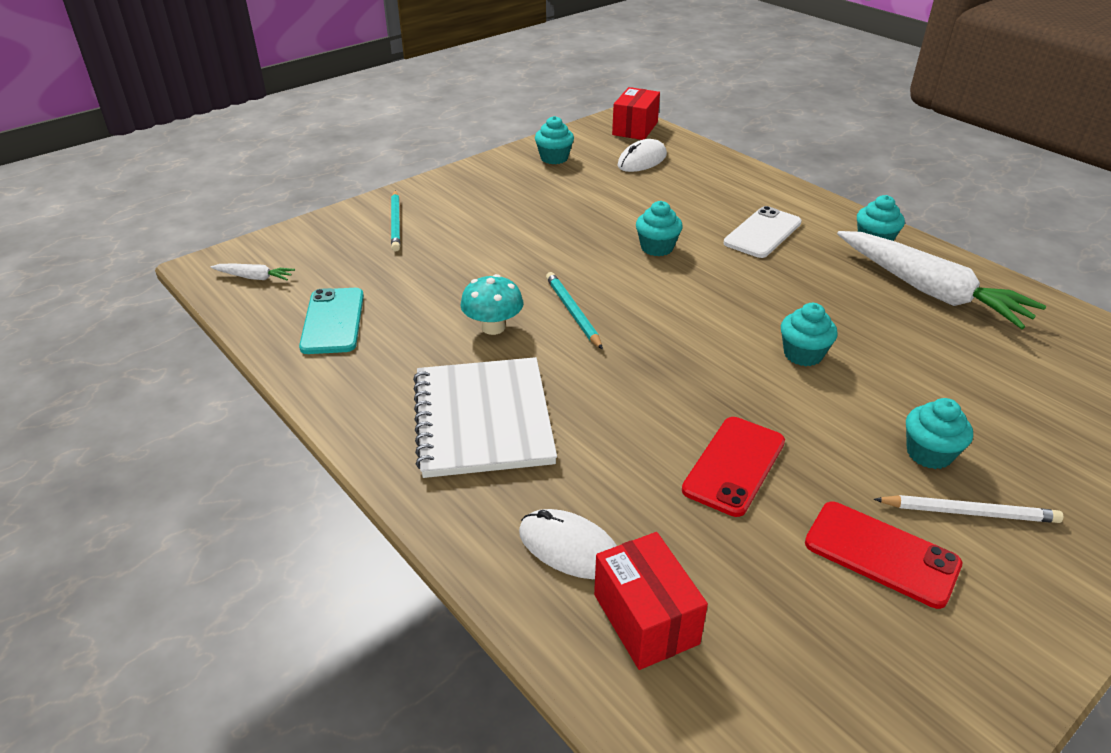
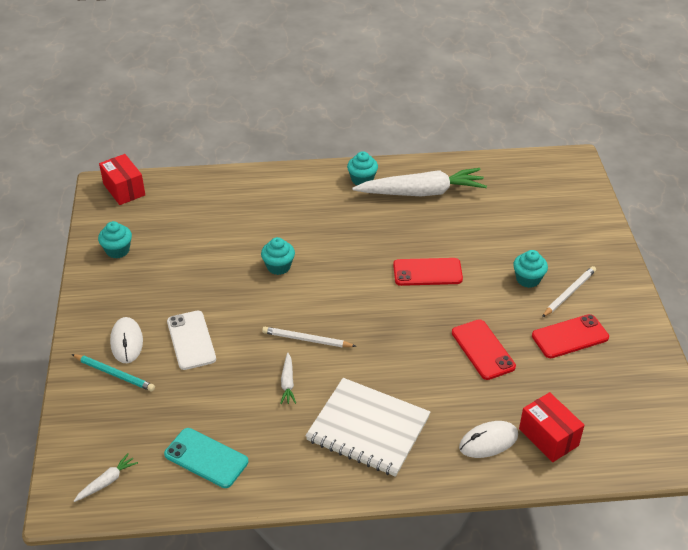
camera: 55 degrees left, 5 degrees up
turquoise mushroom [460,274,523,335] -> white carrot [280,352,296,404]
turquoise pencil [546,272,603,350] -> white pencil [262,327,357,348]
red box [594,532,708,670] -> red box turned 45 degrees clockwise [519,392,584,462]
white mouse [617,139,667,172] -> white mouse moved to [110,317,143,363]
white phone [724,206,802,258] -> white phone moved to [167,311,216,370]
turquoise cupcake [781,303,838,366] -> red phone [393,258,463,286]

